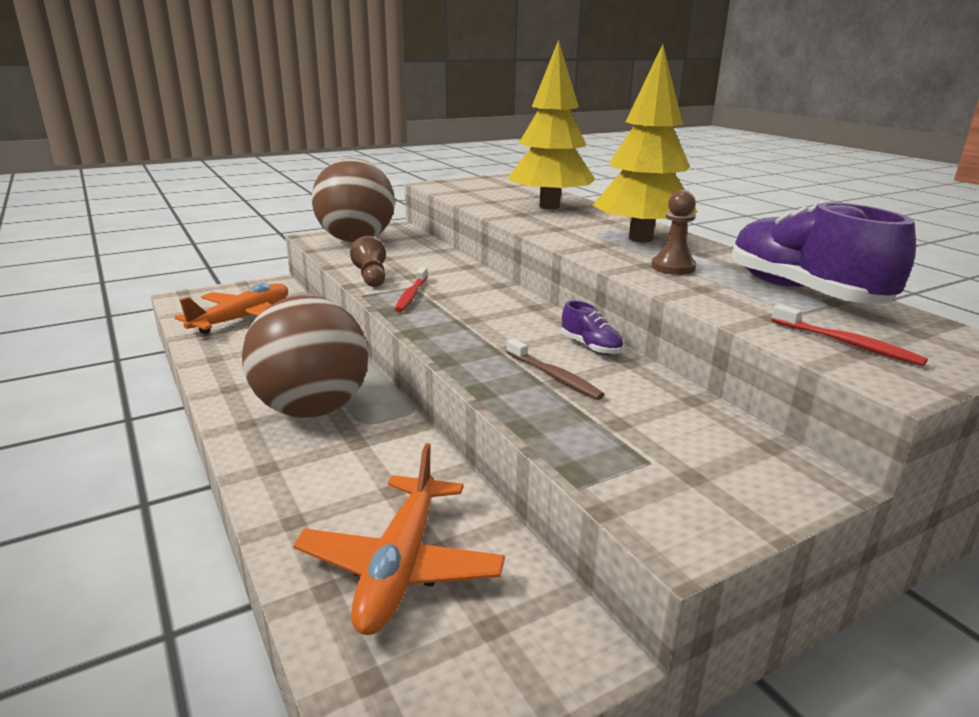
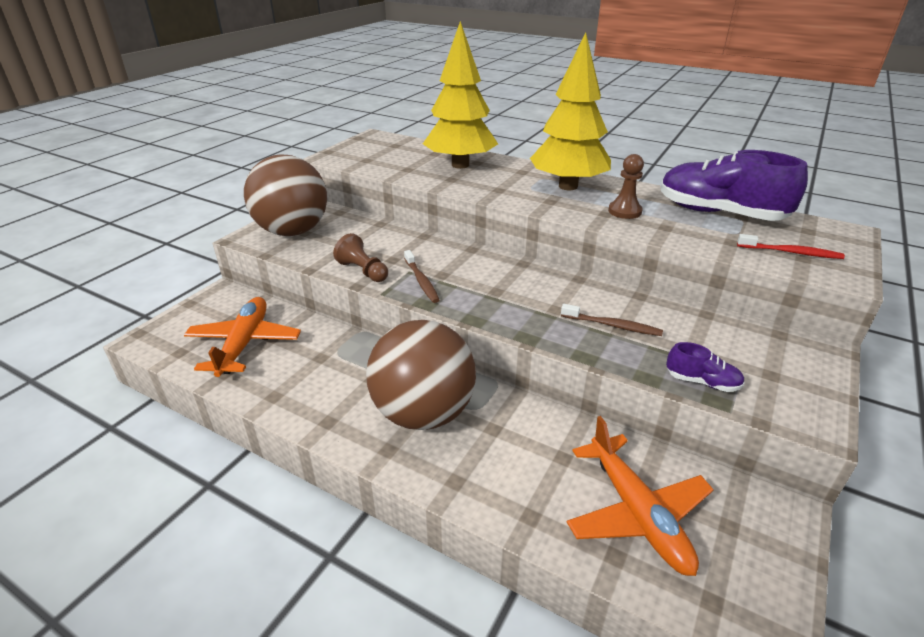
camera: 30 degrees left, 10 degrees up
red toothbrush [395,267,428,312] -> brown toothbrush [404,250,439,303]
purple shoe [562,301,624,355] -> purple shoe moved to [666,342,745,392]

